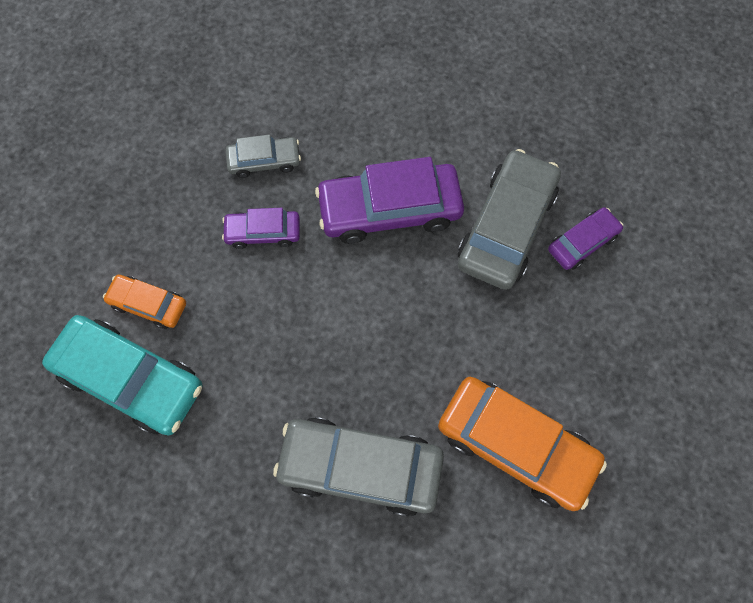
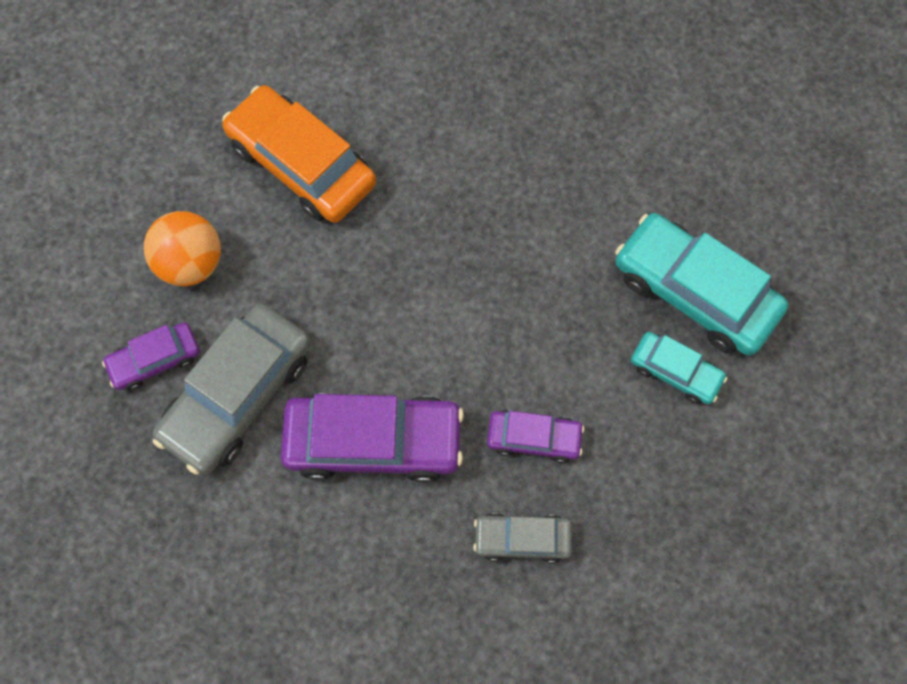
camera: 170 degrees left, 0 degrees up
orange car [103,275,186,329] -> turquoise car [631,332,727,404]
grey car [273,417,444,517] -> none
none -> orange ball [144,211,221,286]

